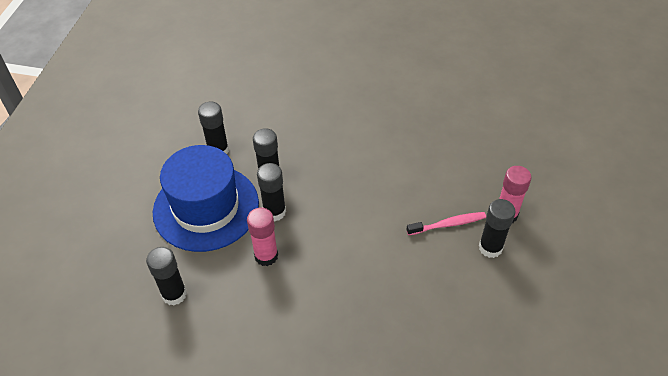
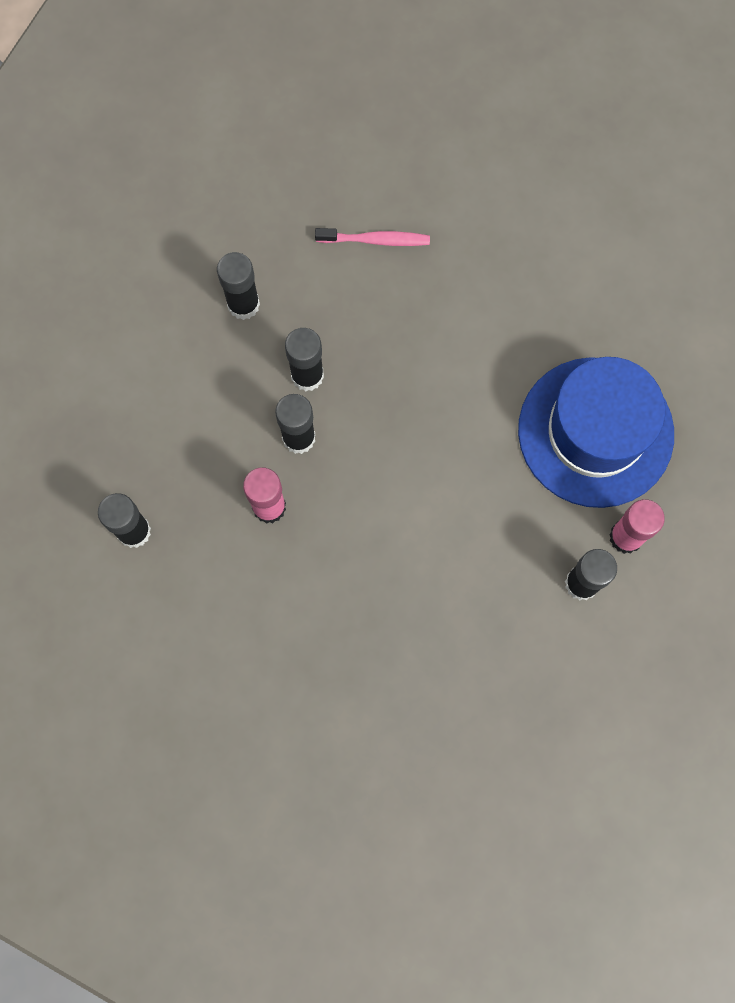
camera: 15 degrees right, 25 degrees up
blue hat [153,145,259,252] -> blue hat moved to [518,357,674,508]
pink toothbrush [406,212,486,235] -> pink toothbrush moved to [315,228,430,246]

